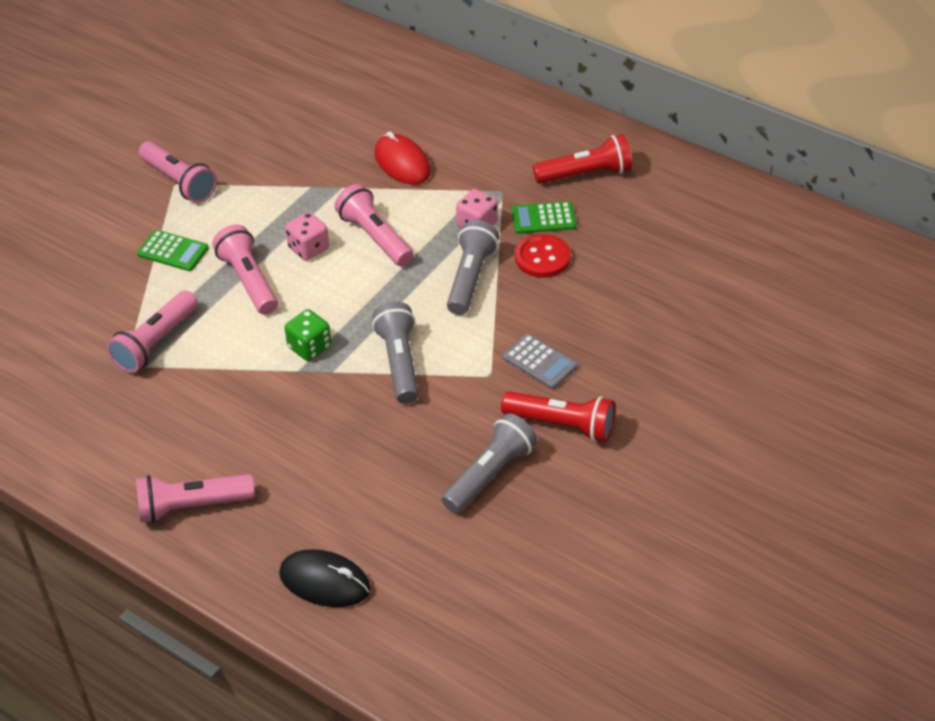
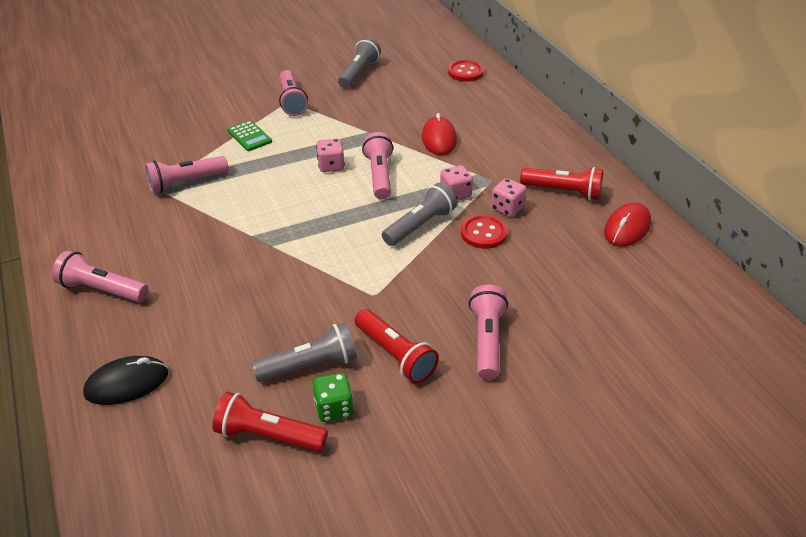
camera: 30 degrees right, 5 degrees down
pink flashlight [213,224,278,315] -> pink flashlight moved to [469,285,508,380]
black mouse [279,549,371,607] -> black mouse turned 75 degrees counterclockwise [83,356,168,405]
green dice [284,309,331,361] -> green dice moved to [313,373,353,422]
grey flashlight [372,302,419,404] -> grey flashlight moved to [338,37,381,89]
grey calculator [503,334,578,389] -> none
green calculator [512,201,577,234] -> pink dice [491,178,527,217]
none -> red flashlight [212,392,328,452]
none -> red button [448,60,484,82]
none -> red mouse [604,203,651,247]

